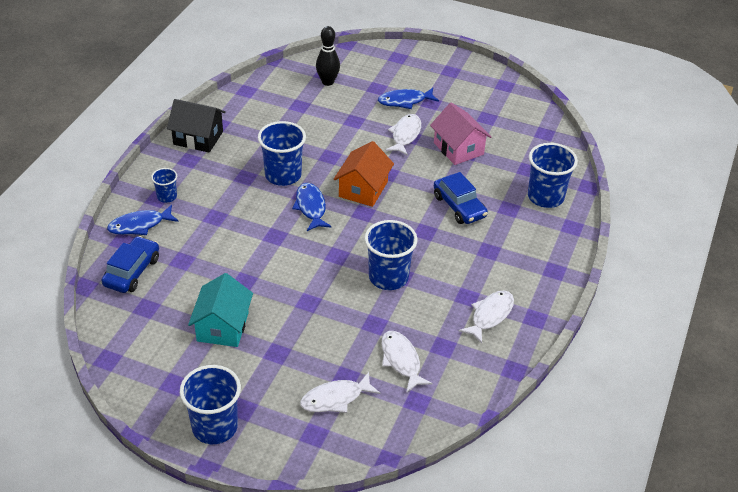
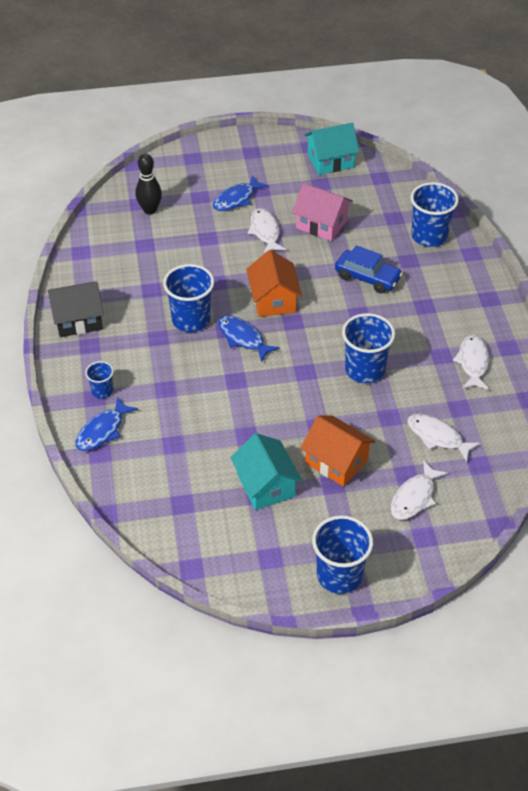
camera: 30 degrees left, 5 degrees up
blue car [101,236,159,293] -> none
none -> orange house [300,415,376,487]
none -> turquoise house [304,123,359,175]

